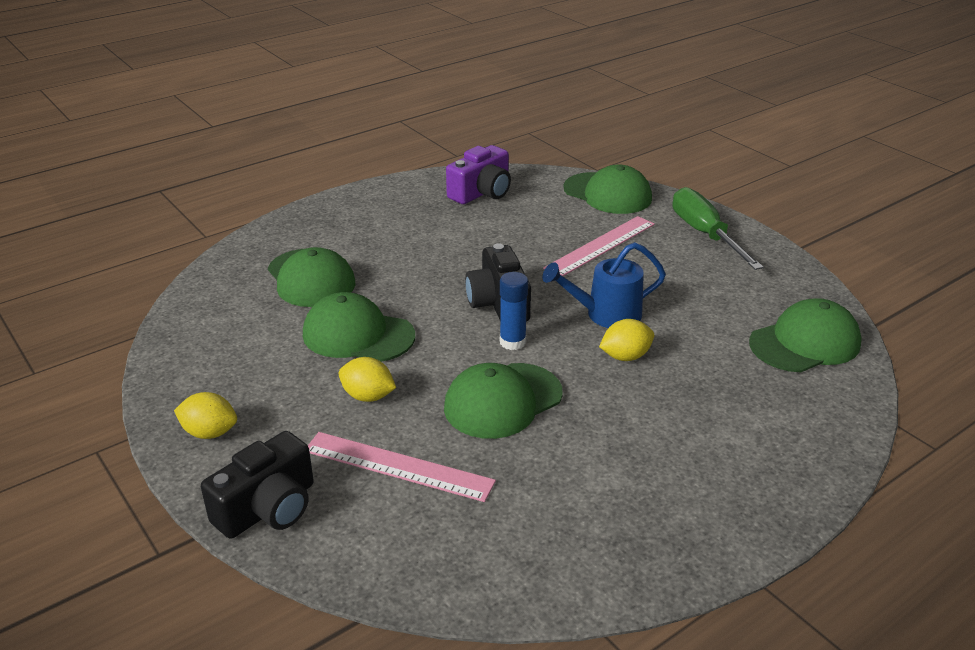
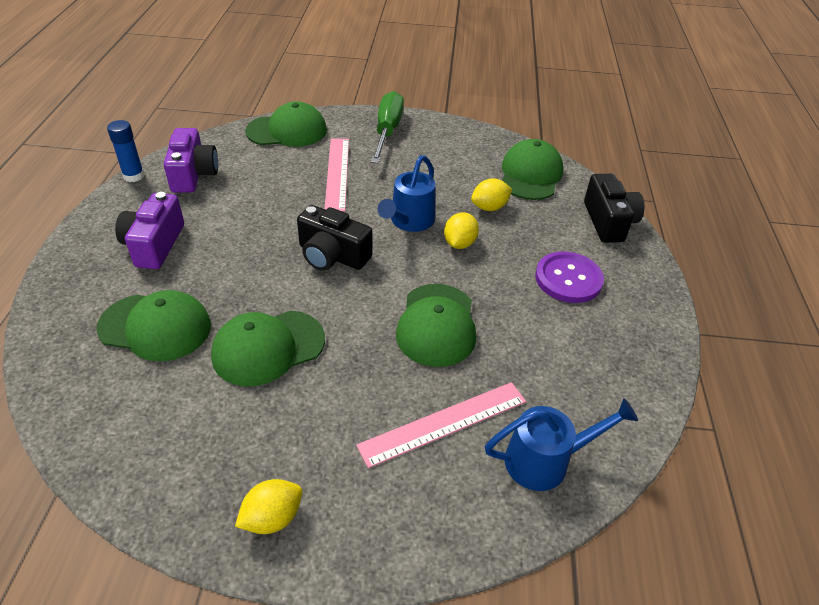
camera: 50 degrees left, 10 degrees up
black camera [201,431,314,539] -> black camera moved to [584,174,644,243]
yellow lemon [339,357,396,402] -> yellow lemon moved to [471,178,512,211]
blue glue stick [500,272,528,350] -> blue glue stick moved to [107,120,144,182]
green screwdriver [673,187,764,270] -> green screwdriver turned 75 degrees clockwise [371,91,404,164]
none -> purple camera [115,192,184,269]
none -> blue watering can [485,398,638,491]
none -> purple button [535,252,604,303]

